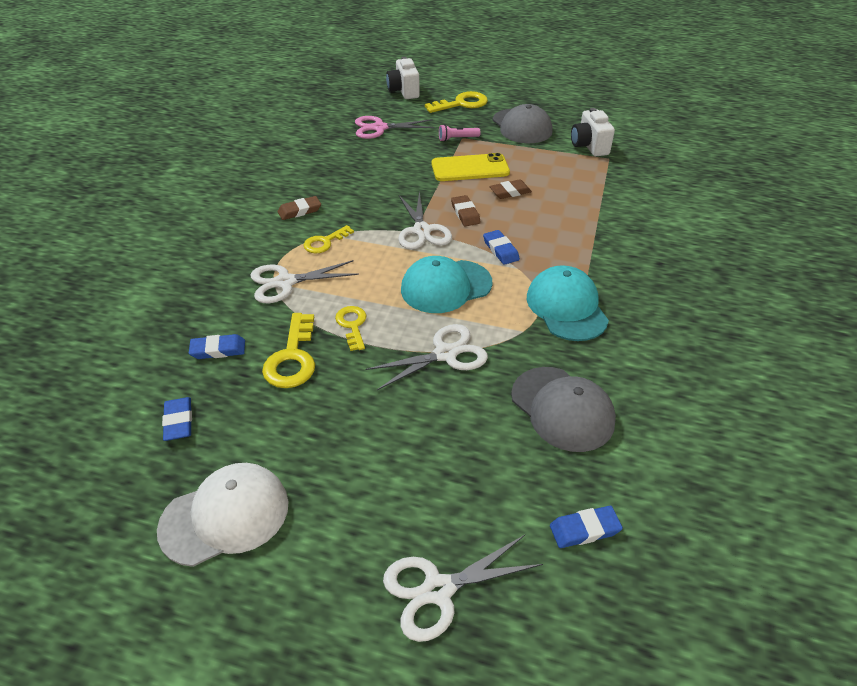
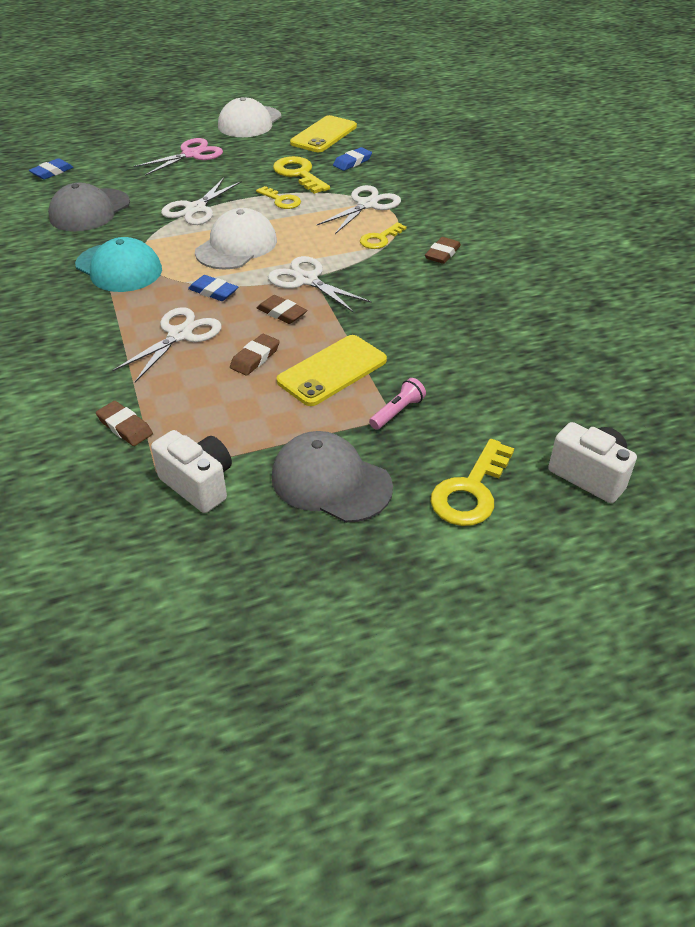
camera: 145 degrees right, 0 degrees up
blue eraser [162,397,192,441] -> yellow phone [290,115,357,152]
yellow key [303,225,354,253] -> yellow key turned 150 degrees counterclockwise [360,222,407,249]
pink scissors [355,116,435,139] -> pink scissors moved to [133,138,223,176]
white scissors [383,535,543,642] -> white scissors moved to [112,307,221,382]
turquoise cap [401,256,493,313] -> white cap [195,208,277,270]
grey cap [511,367,616,452] -> grey cap turned 75 degrees counterclockwise [48,183,130,231]
none -> brown eraser [96,401,153,446]

